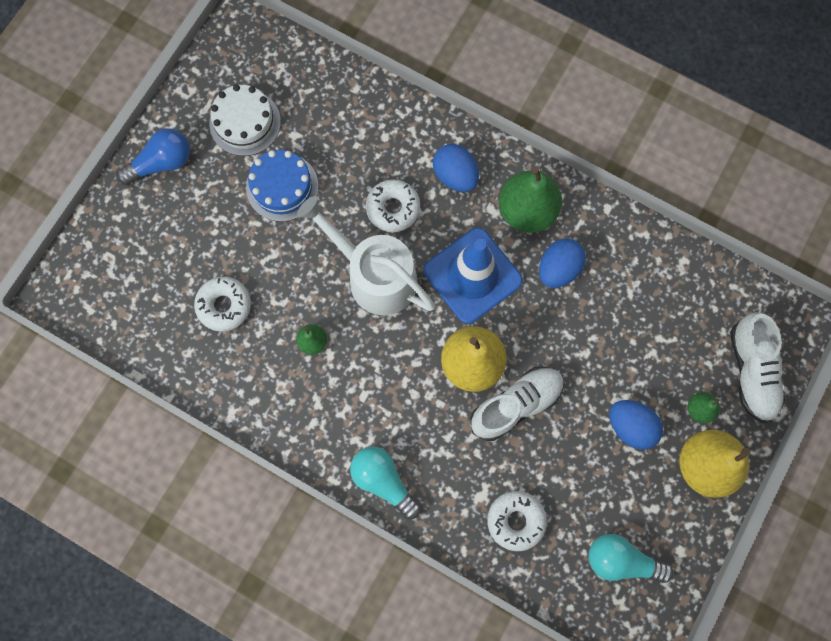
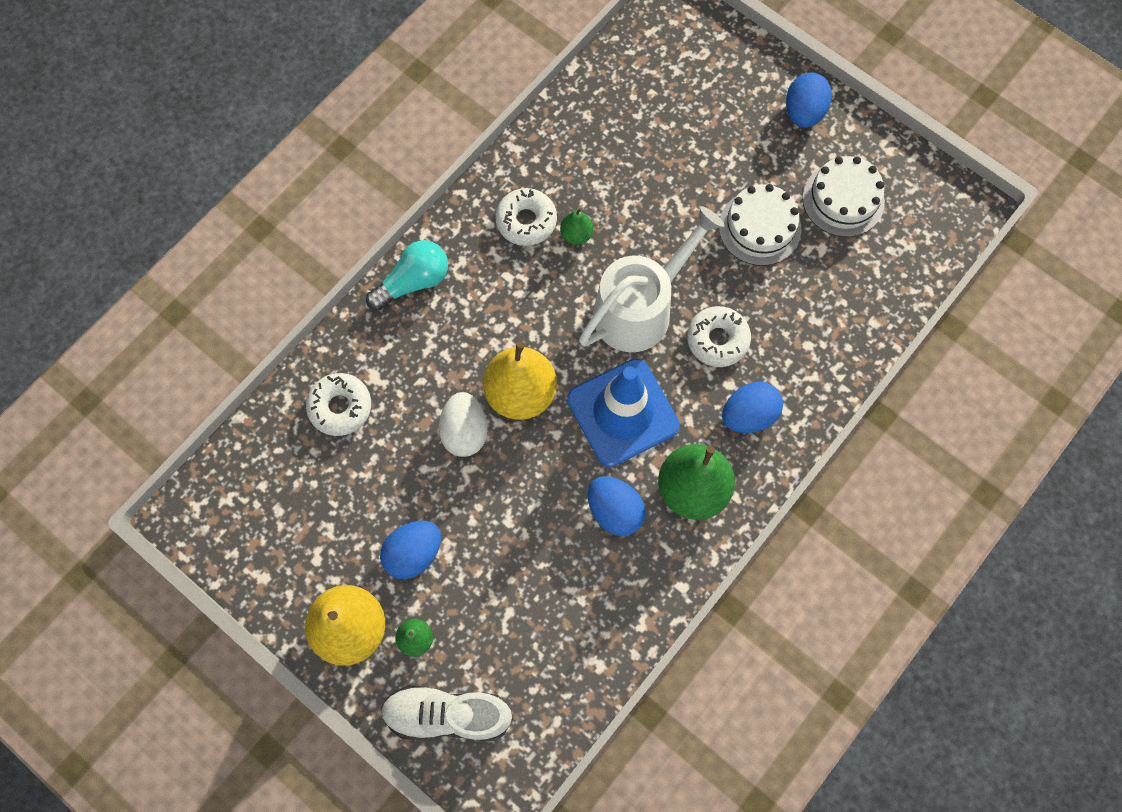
camera: 100 degrees right, 5 degrees down
blue light bulb [117,129,190,185] -> blue egg [786,73,832,128]
white donut [194,277,251,332] -> white donut moved to [495,188,557,246]
blue cake [246,150,319,222] -> white cake [719,184,801,266]
white shoe [470,367,564,441] -> white egg [439,392,488,457]
turquoise light bulb [588,534,673,583] -> none

